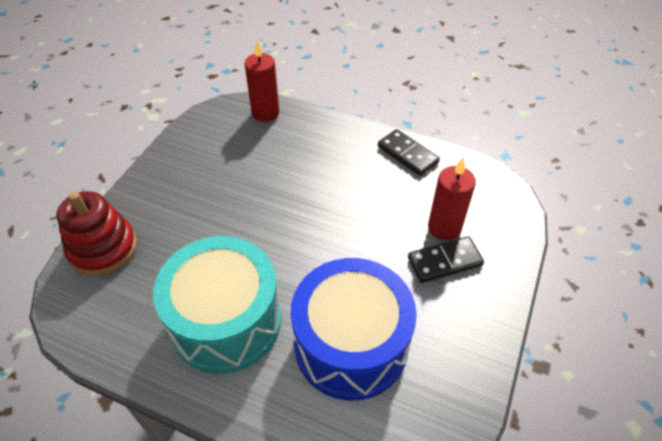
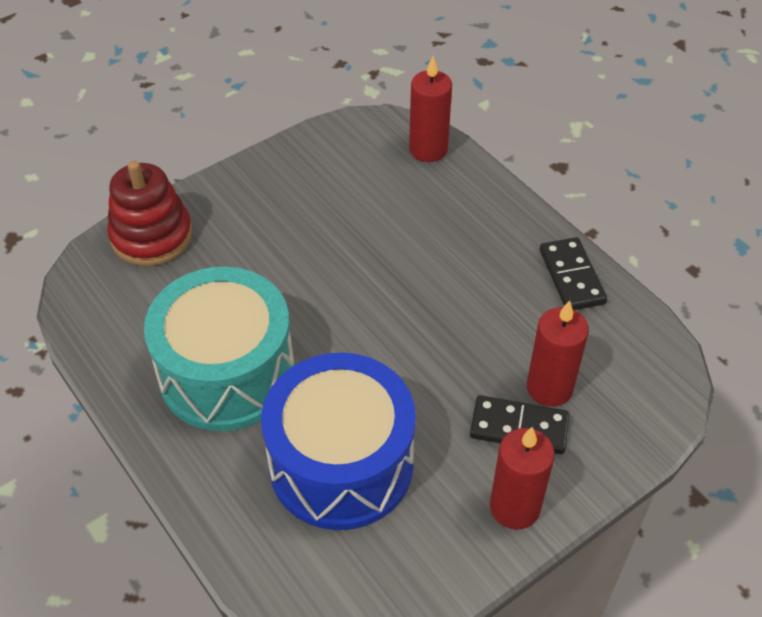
camera: 30 degrees right, 0 degrees up
none -> red candle [490,427,555,530]

